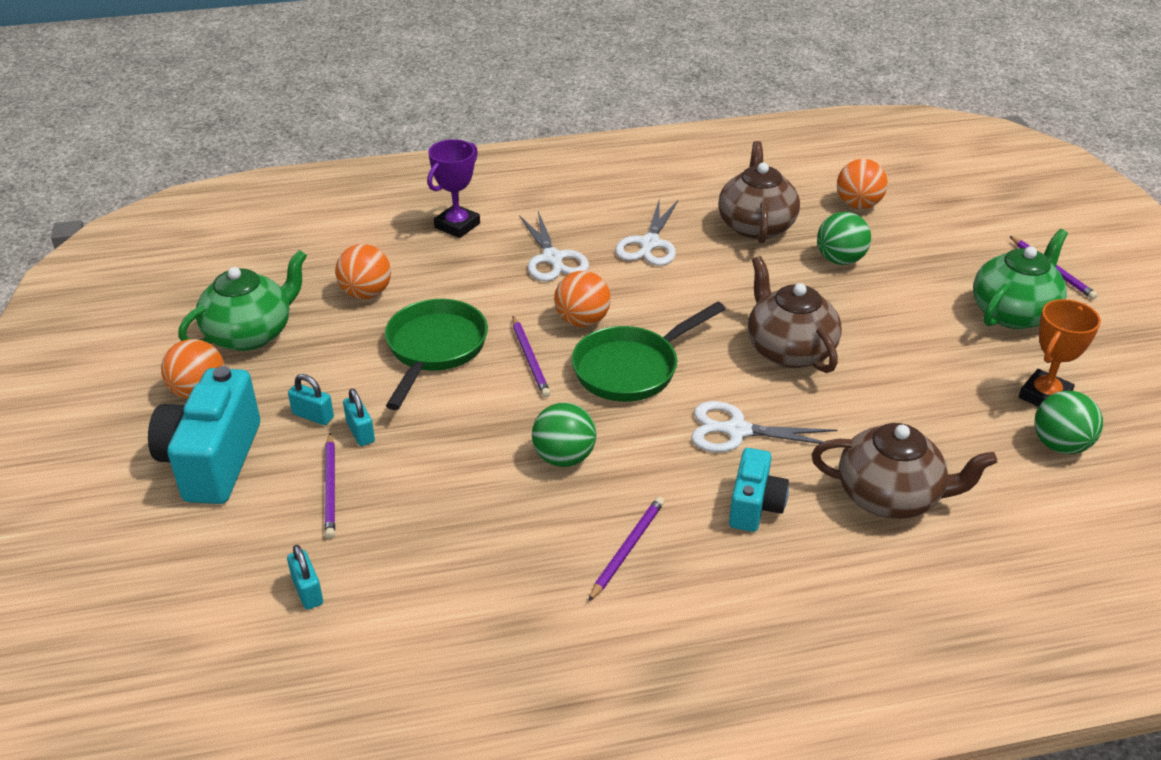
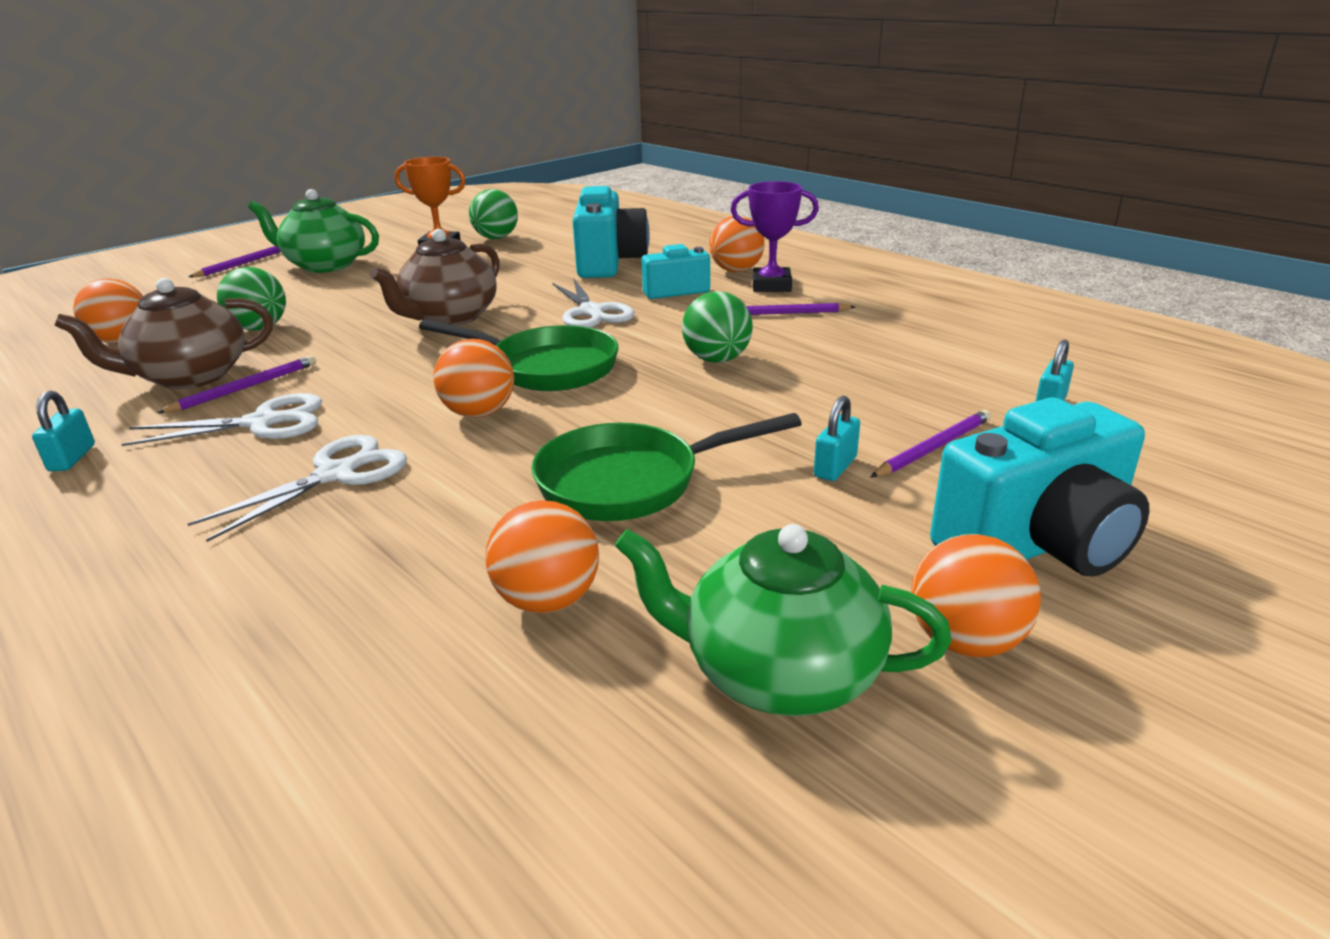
camera: 120 degrees left, 10 degrees down
turquoise padlock [288,374,334,425] -> turquoise padlock moved to [32,391,95,471]
purple trophy [427,139,480,238] -> purple trophy moved to [731,181,819,292]
purple pencil [512,316,551,397] -> purple pencil moved to [157,355,316,413]
brown teapot [812,423,997,519] -> turquoise camera [573,186,650,278]
none -> orange ball [709,216,765,272]

